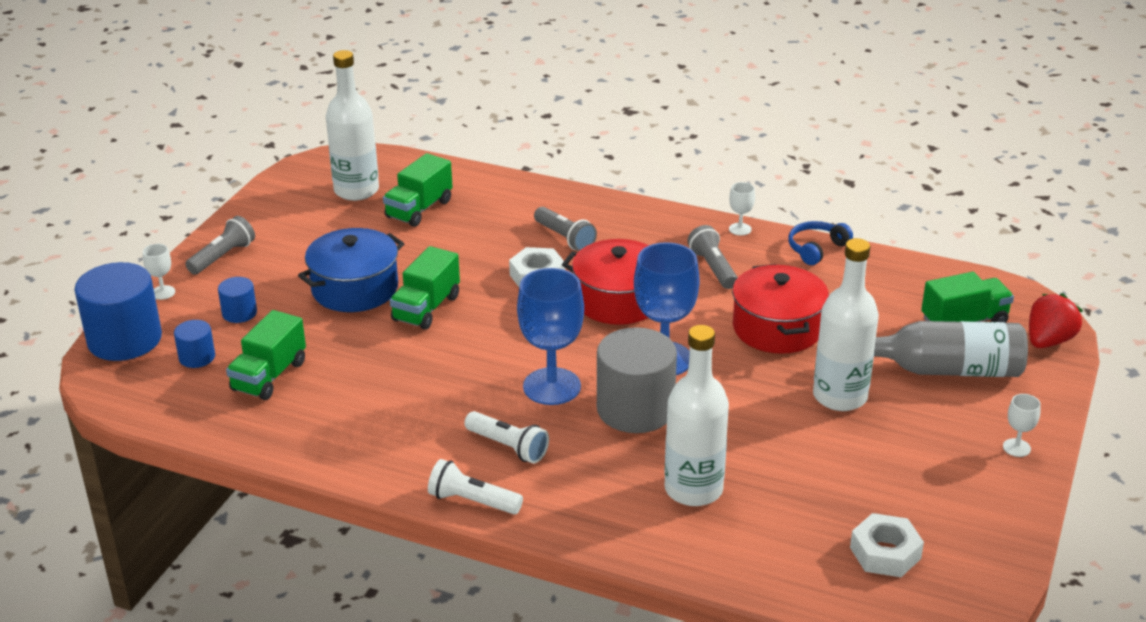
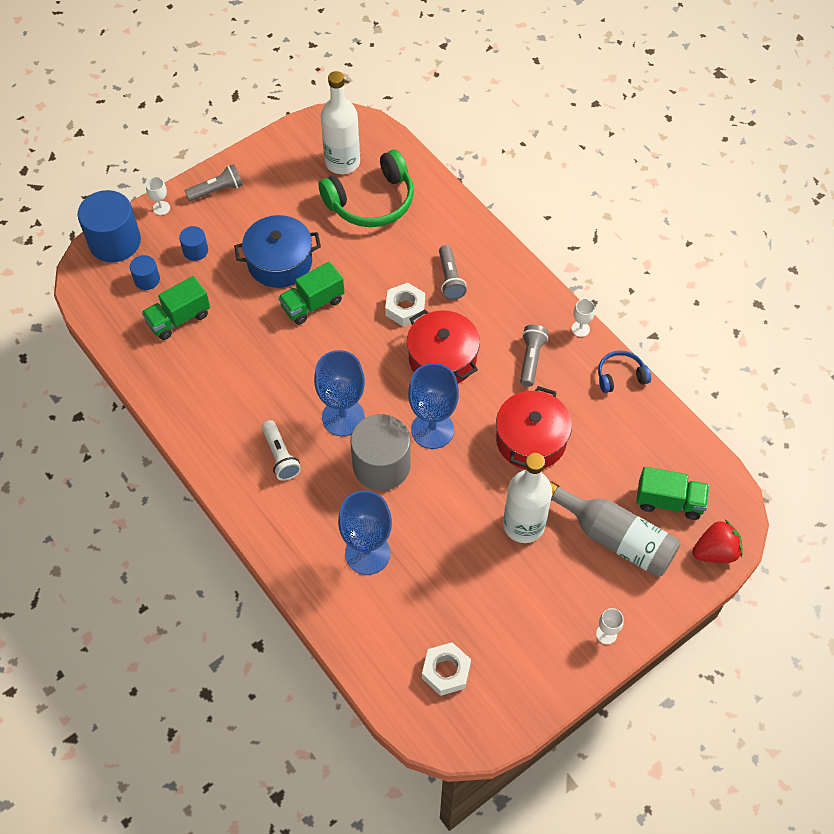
camera: 30 degrees right, 25 degrees up
green truck [383,153,453,227] -> green headphones [319,150,414,227]
white flashlight [428,459,523,514] -> none
white bottle [664,325,729,506] -> blue goblet [338,490,392,575]

